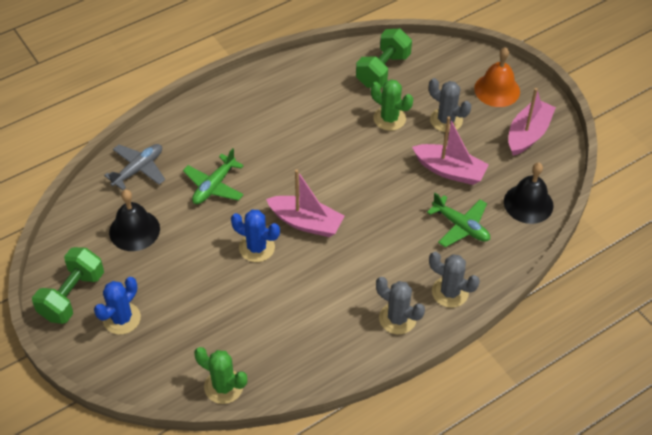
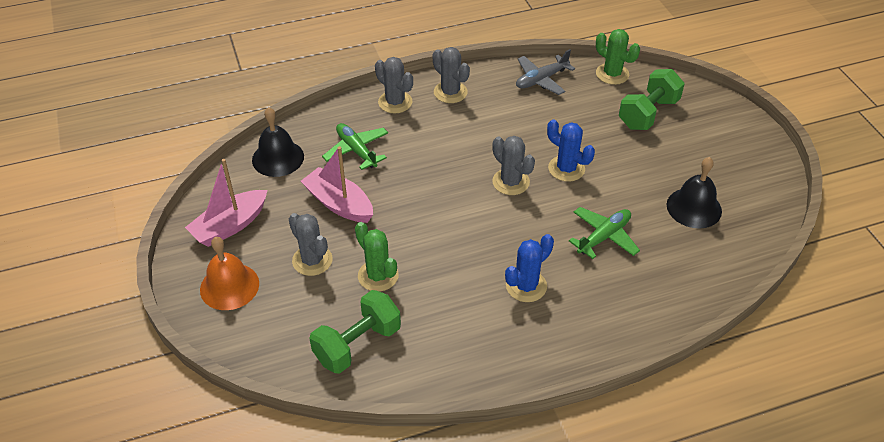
camera: 165 degrees left, 5 degrees down
green dumbbell [32,247,104,324] -> green dumbbell moved to [619,69,685,130]
blue cactus [94,277,141,335] -> blue cactus moved to [505,234,554,302]
grey plane [104,144,165,190] -> grey plane moved to [516,49,575,95]
pink boat [266,169,344,237] -> grey cactus [492,136,535,195]

